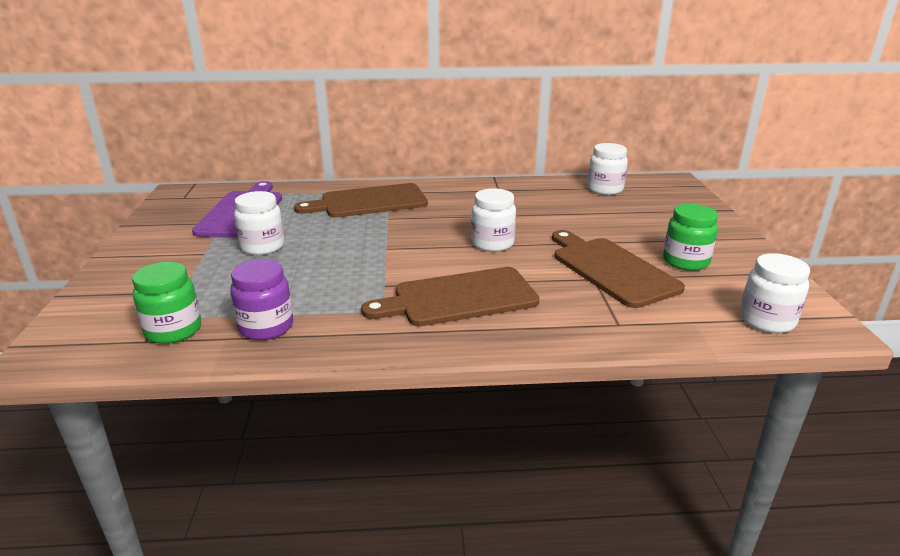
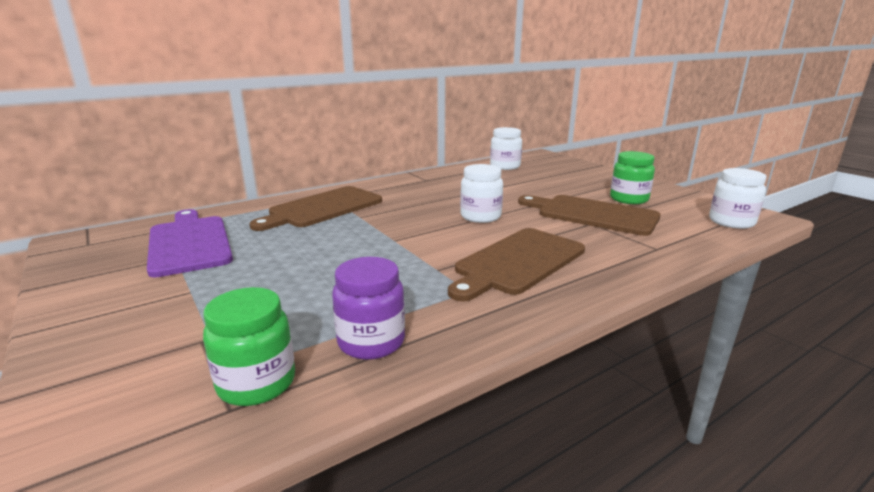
camera: 30 degrees left, 5 degrees down
white jar [234,191,284,255] -> none

